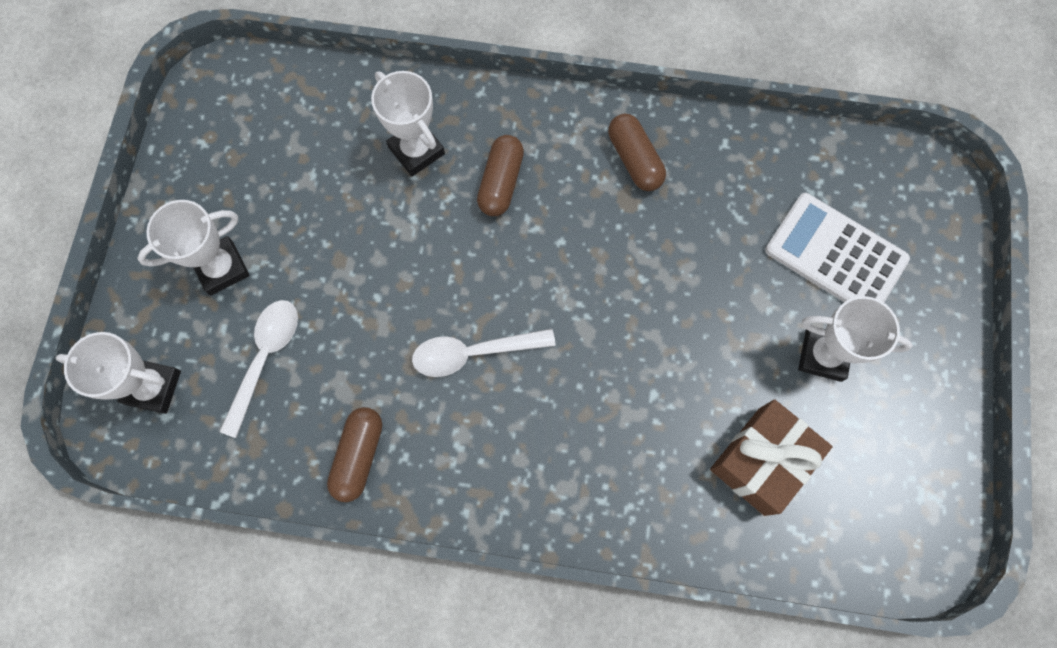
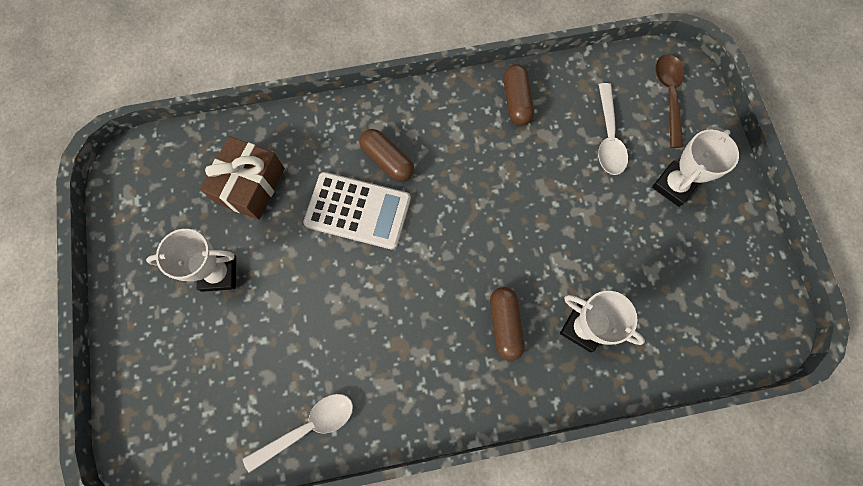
camera: 160 degrees right, 0 degrees up
white trophy [56,332,181,414] -> brown spoon [655,54,684,148]
white spoon [412,329,556,377] -> white spoon moved to [243,394,353,473]
brown capsule [608,114,666,191] -> brown capsule moved to [359,129,414,182]
white calculator [765,193,910,303] -> white calculator moved to [303,172,411,250]

